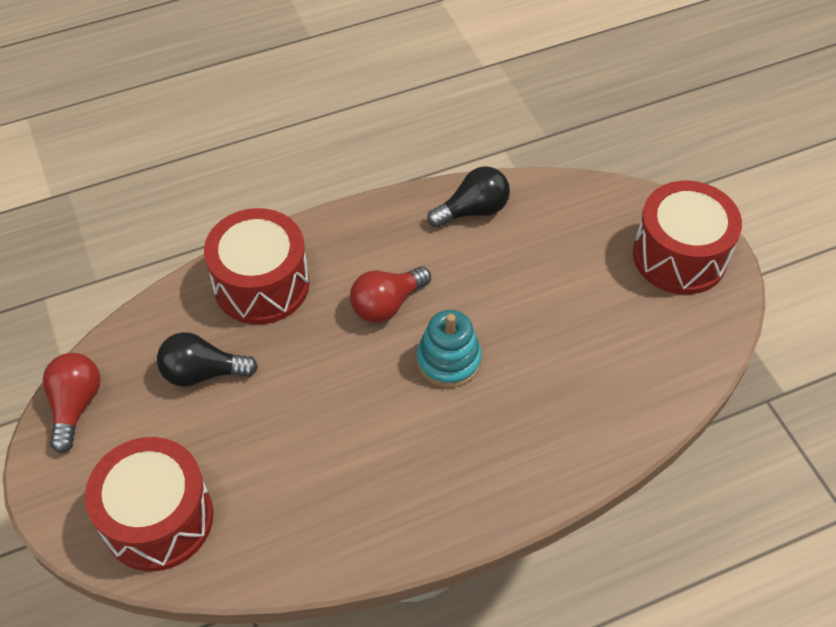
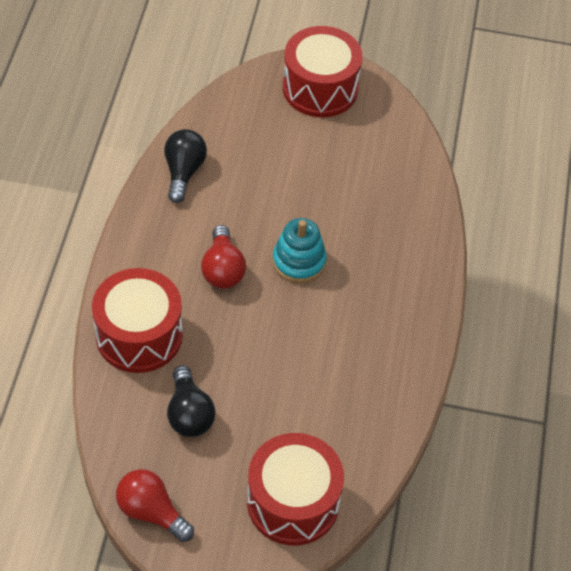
camera: 60 degrees left, 0 degrees up
black light bulb [157,332,258,387] -> black light bulb turned 45 degrees counterclockwise [167,365,216,437]

